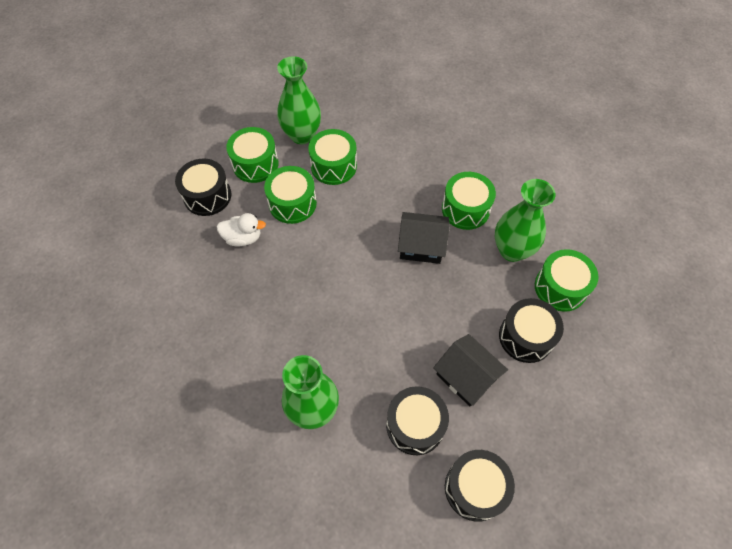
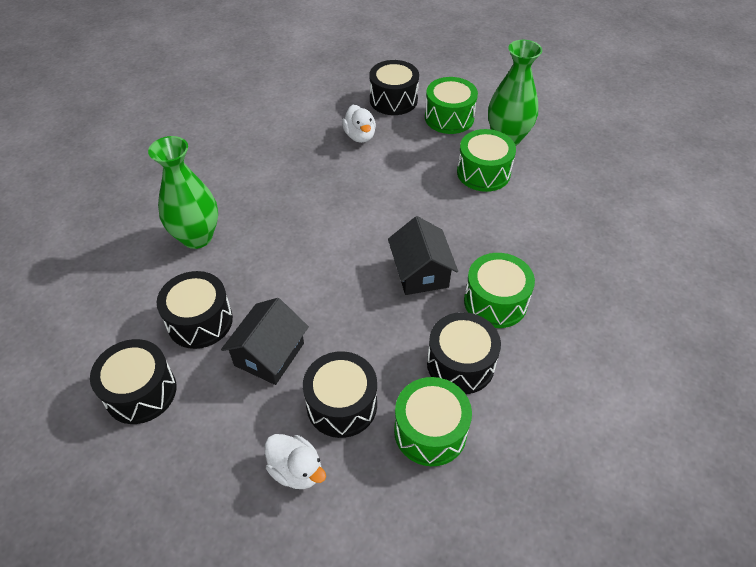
camera: 70 degrees right, 10 degrees down
green drum [264,166,317,224] -> none
green vase [495,179,555,262] -> black drum [427,312,501,394]
none -> white duck [265,434,326,489]

